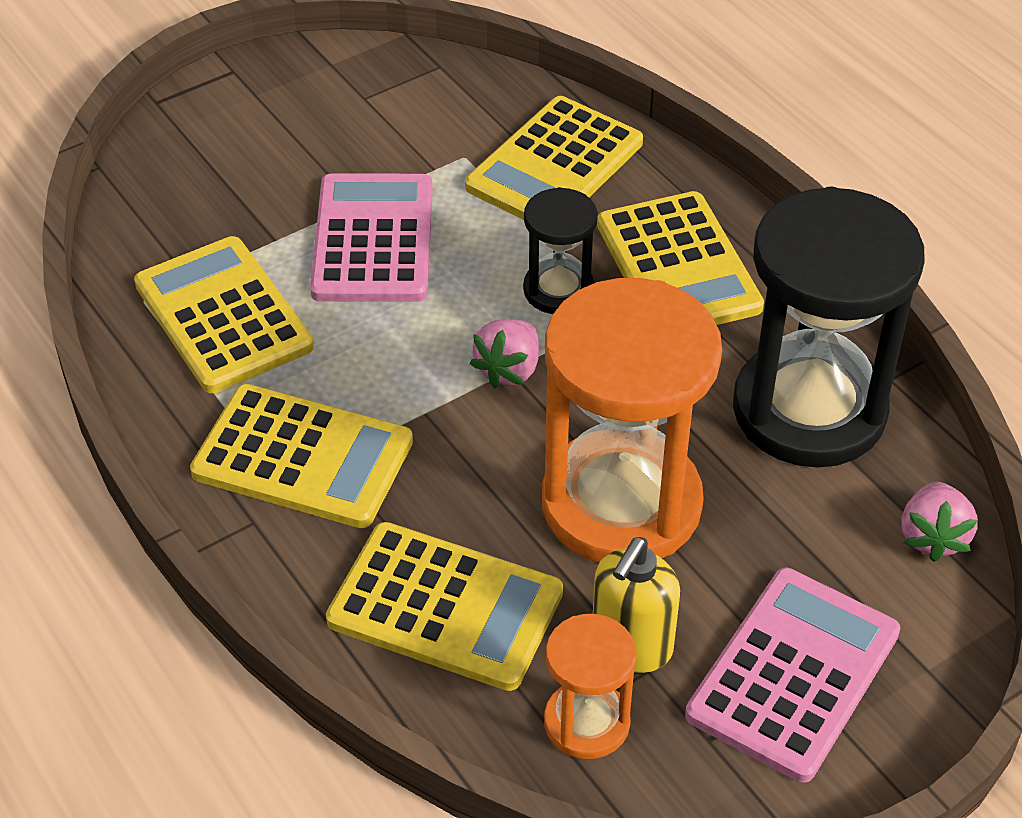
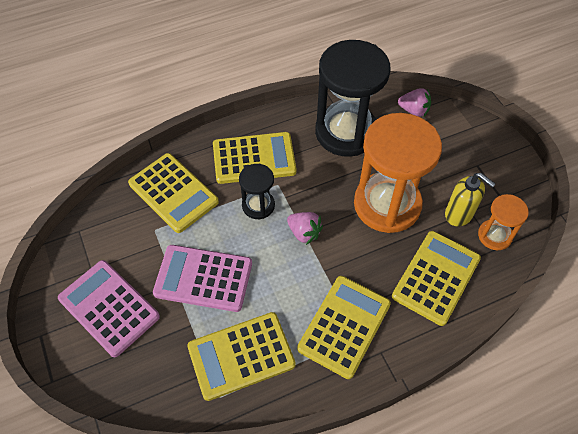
camera: 80 degrees left, 10 degrees up
pink calculator [685,568,901,782] -> pink calculator moved to [58,260,160,357]

